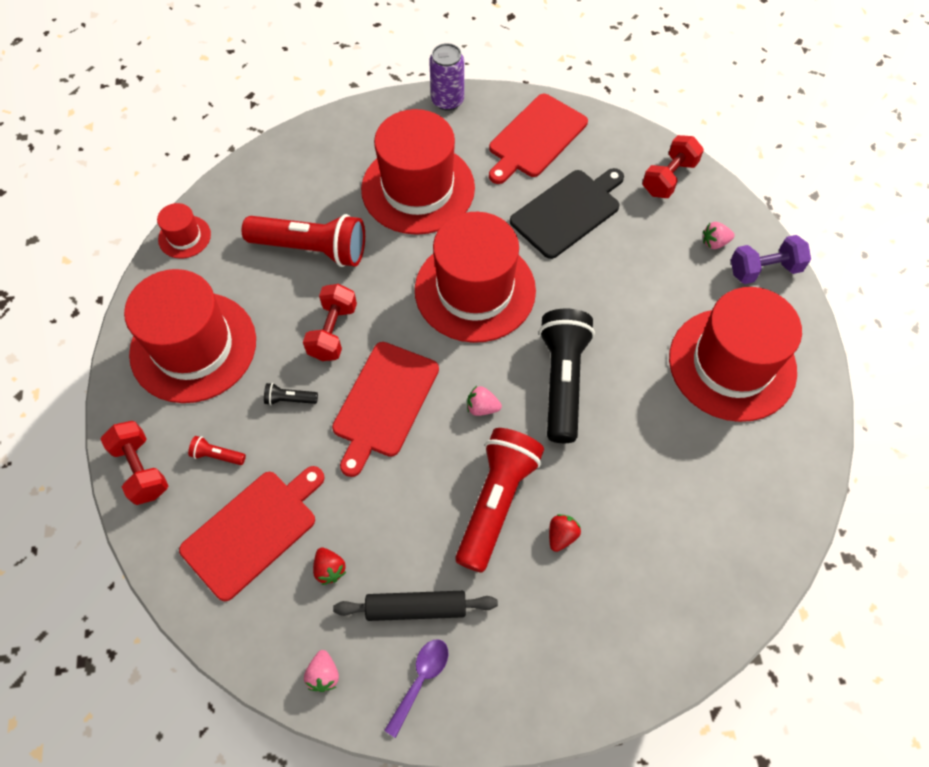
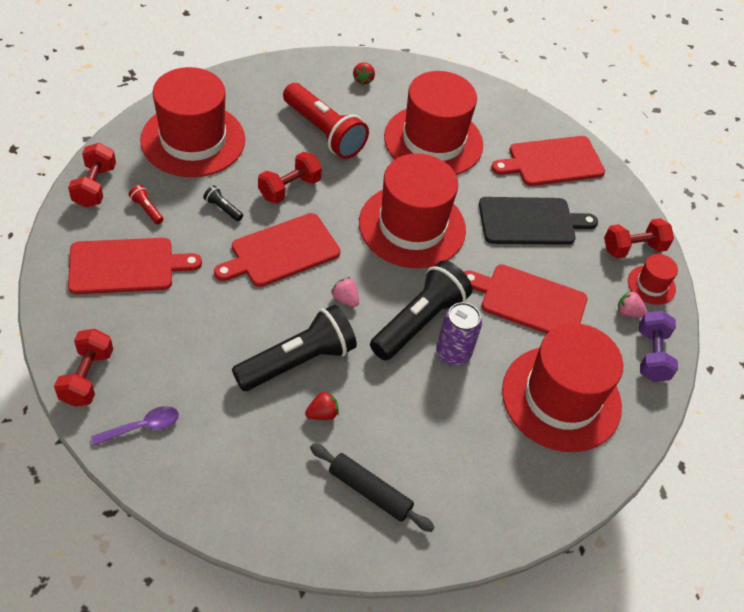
camera: 30 degrees right, 10 degrees down
red hat [157,203,211,259] -> red hat moved to [628,254,678,305]
pink strawberry [304,650,339,692] -> red dumbbell [54,329,113,406]
red strawberry [313,548,346,585] -> red strawberry moved to [353,62,375,85]
black rolling pin [333,591,498,621] -> black rolling pin moved to [310,444,435,532]
purple can [429,43,464,111] -> purple can moved to [436,302,482,365]
red flashlight [455,428,544,573] -> black flashlight [232,305,357,391]
purple dumbbell [731,235,811,284] -> purple dumbbell turned 75 degrees clockwise [639,311,678,382]
none -> red cutting board [464,264,587,334]

